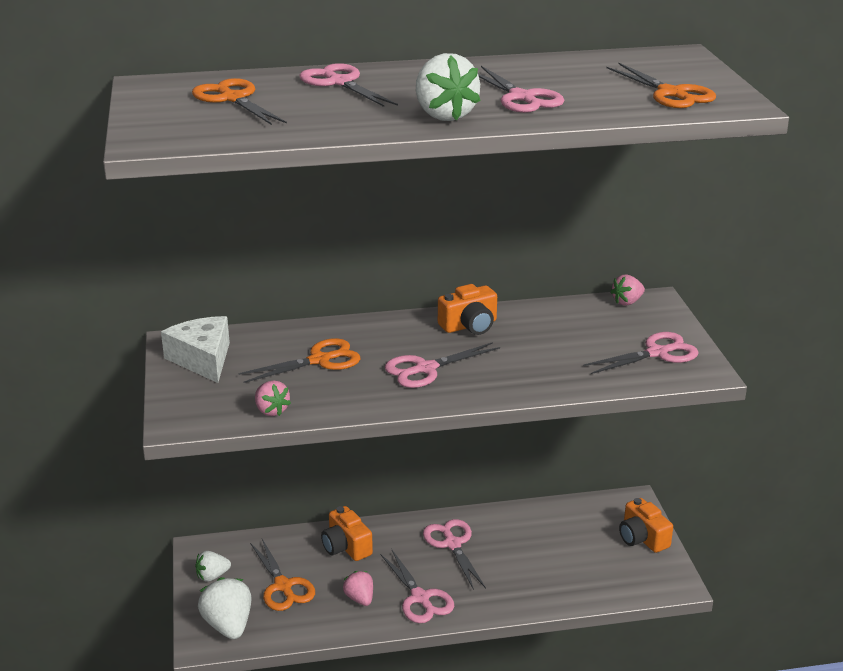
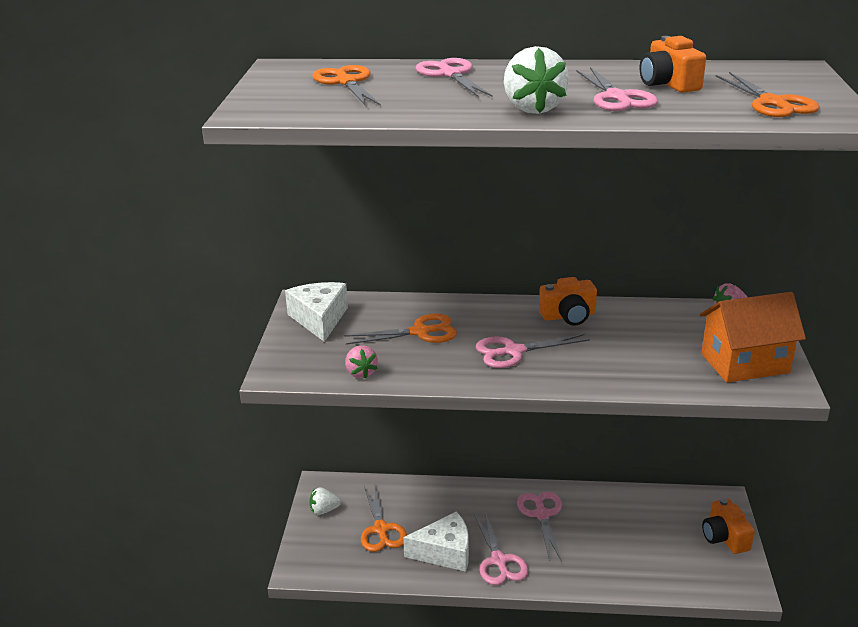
camera: 15 degrees right, 0 degrees up
white strawberry [198,577,251,639] -> none
orange camera [321,506,373,561] -> orange camera moved to [640,36,706,93]
pink strawberry [343,571,373,606] -> white cheese [403,511,469,572]
pink scissors [583,332,699,374] -> orange house [700,292,806,383]

